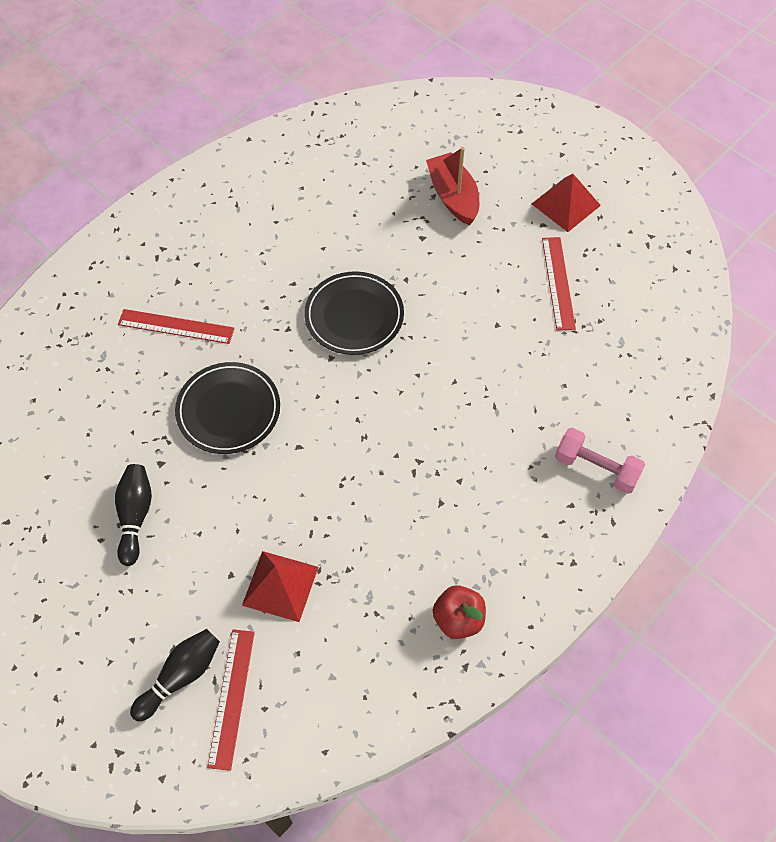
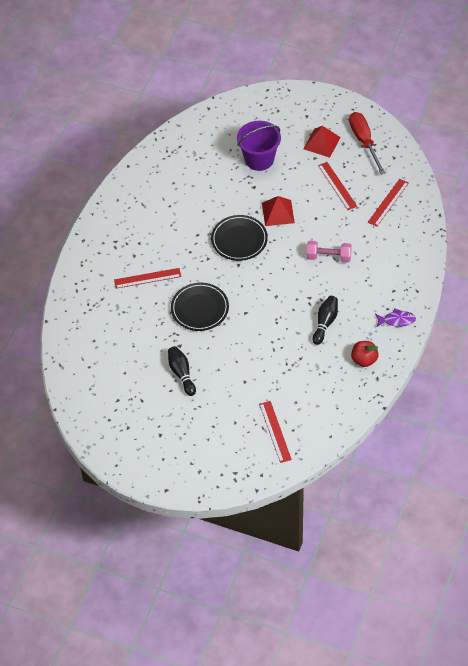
camera: 20 degrees left, 5 degrees down
black bowling pin [130,629,220,722] -> black bowling pin moved to [312,296,338,345]
red pyramid [242,551,318,622] -> red pyramid moved to [262,196,295,226]
red boat [426,147,479,225] -> purple bucket [237,121,281,171]
pink dumbbell [555,428,645,494] -> pink dumbbell moved to [306,240,352,263]
none -> red screwdriver [349,112,386,175]
none -> red ruler [368,179,409,227]
none -> purple fish [375,308,416,327]

